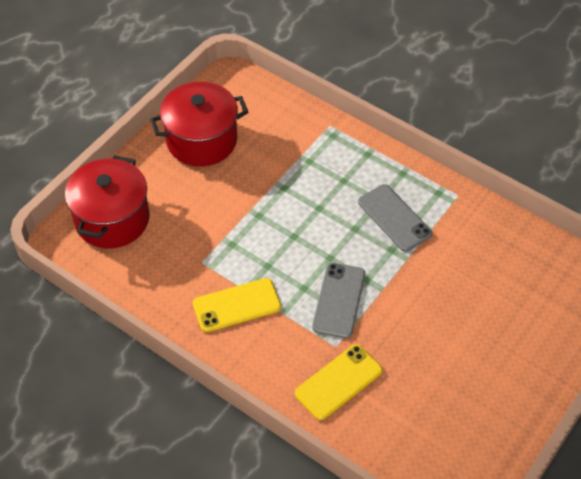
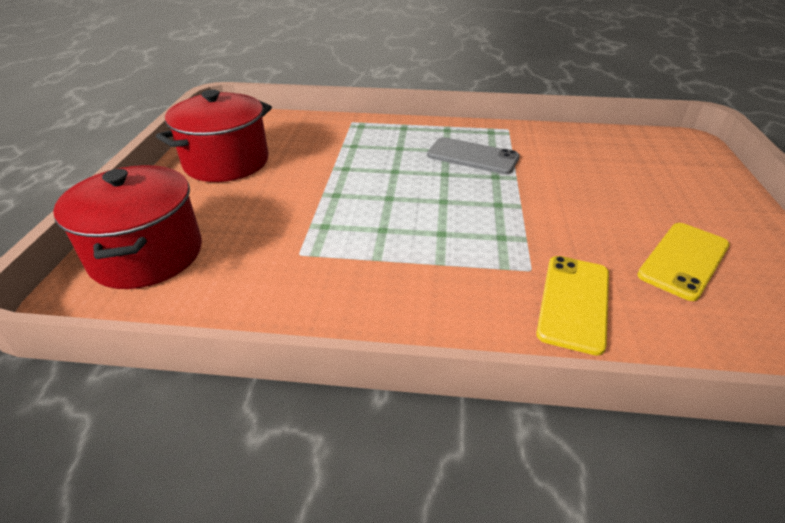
camera: 30 degrees left, 15 degrees down
yellow phone [193,278,281,332] -> yellow phone moved to [637,223,730,301]
grey phone [312,263,365,339] -> none

